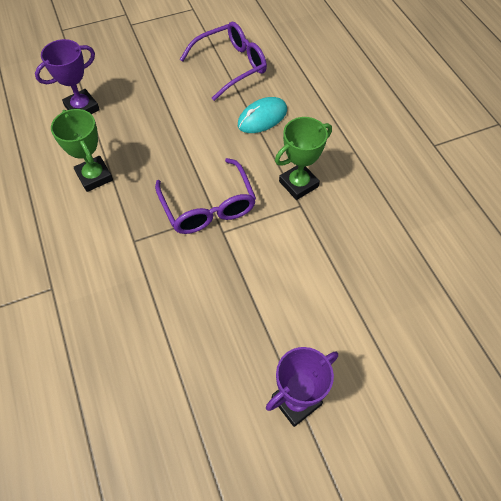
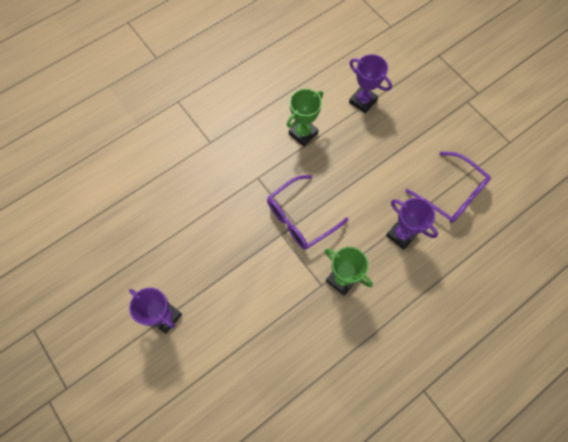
camera: 75 degrees right, 10 degrees up
turquoise mouse [238,97,287,133] -> purple trophy [386,198,438,250]

